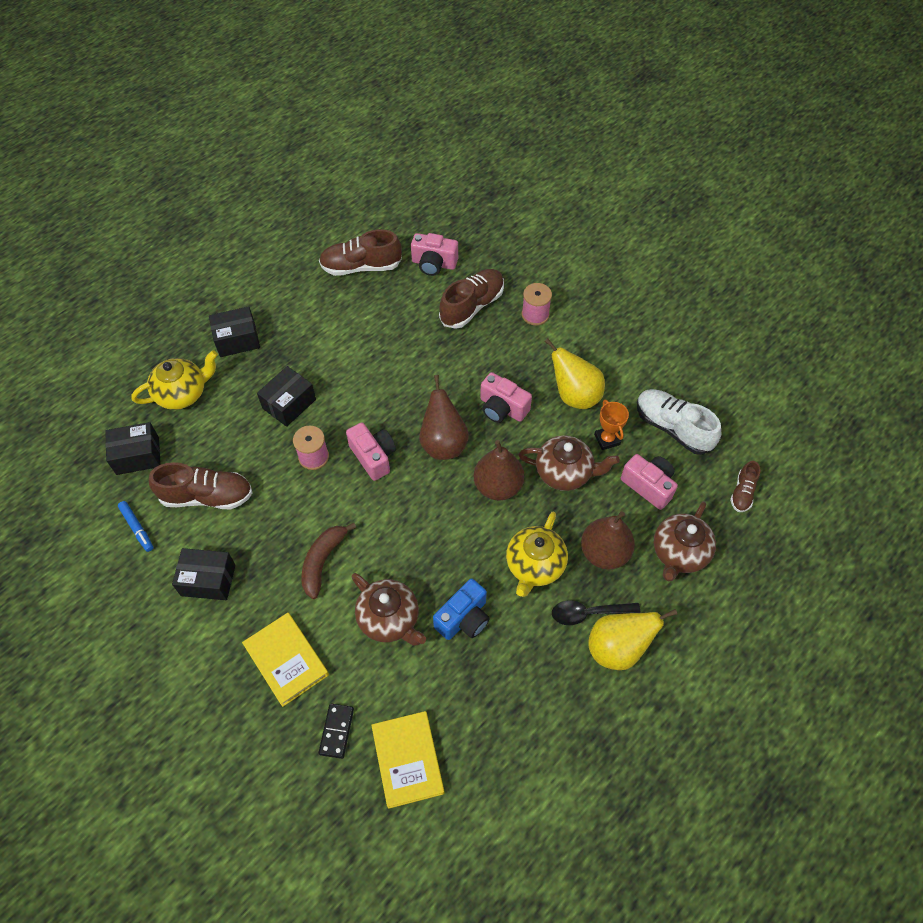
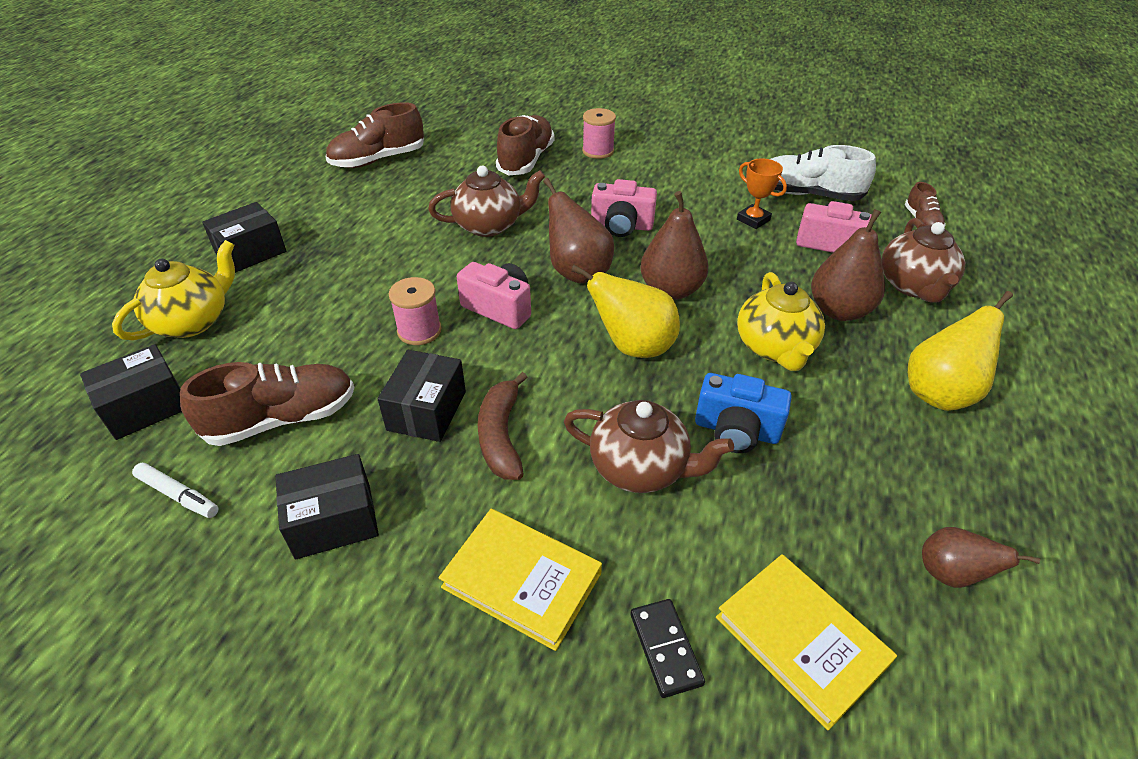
camera: 25 degrees left, 15 degrees down
blue marker [118,501,153,552] -> white marker [132,463,219,518]
black box [257,366,316,427] -> black box moved to [378,350,466,442]
pink camera [411,233,458,276] -> none
blue camera [433,578,490,640] -> blue camera turned 90 degrees clockwise [695,373,792,453]
brown teapot [519,435,620,491] -> brown teapot moved to [428,166,545,237]
yellow pear [545,338,605,409] -> yellow pear moved to [571,265,680,358]
black spoon [552,600,640,625] -> none
none -> brown pear [922,527,1040,588]

